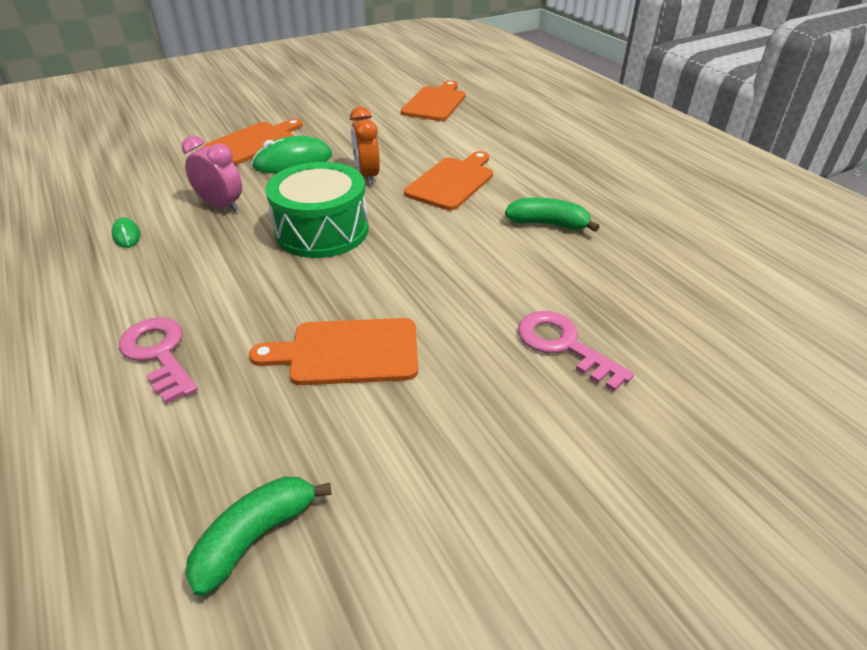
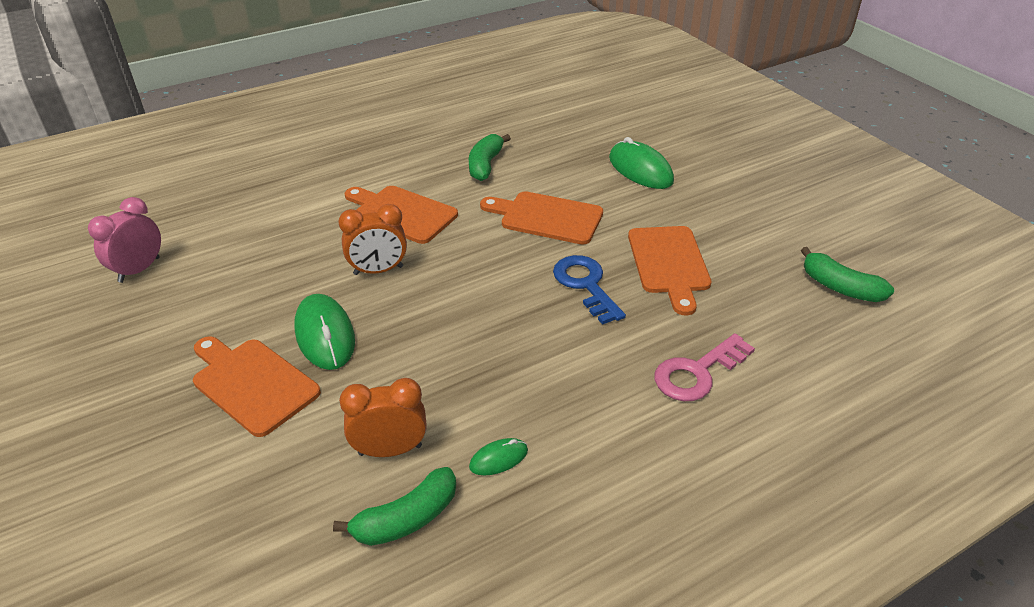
camera: 90 degrees left, 0 degrees up
pink clock [182,135,242,212] -> pink clock moved to [88,197,161,283]
green drum [266,162,369,258] -> none
orange cutting board [401,81,465,121] -> orange cutting board moved to [480,191,603,245]
pink key [518,311,634,392] -> green mouse [609,137,674,189]
none -> green banana [333,467,456,546]
none -> orange clock [339,378,426,457]
none -> blue key [553,255,626,325]

